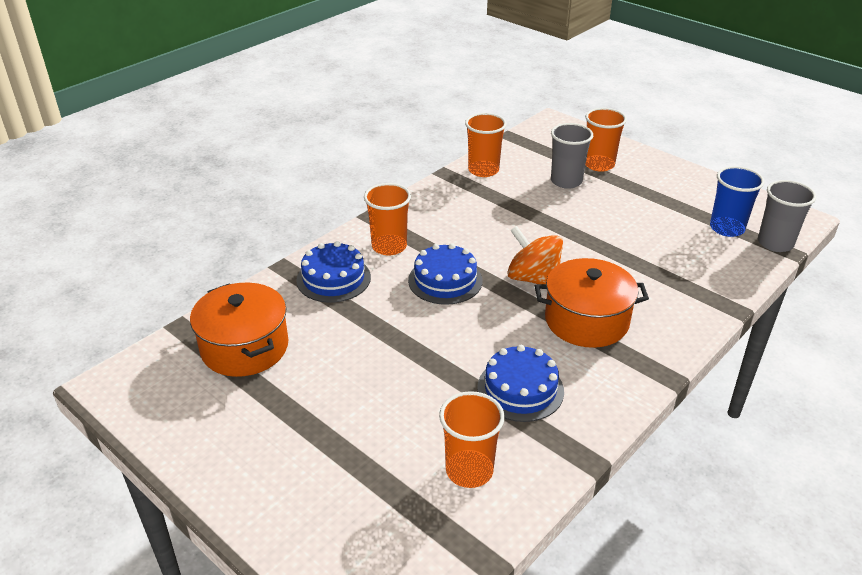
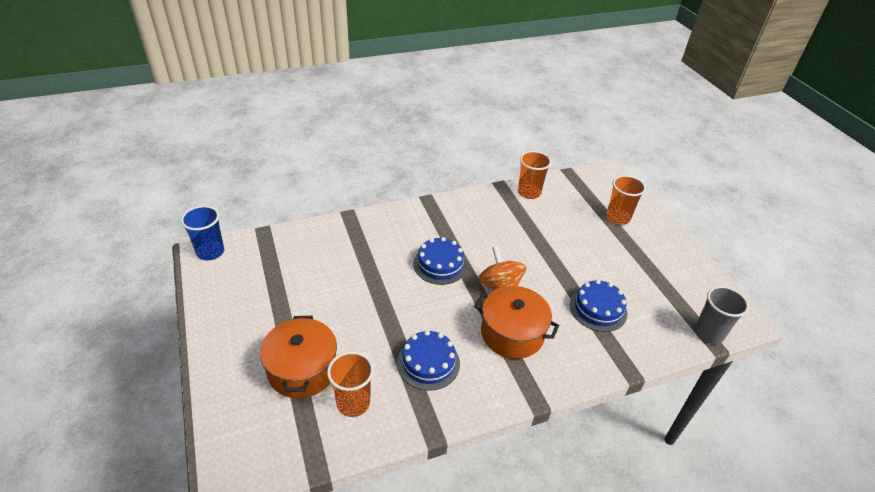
camera: 25 degrees right, 5 degrees up
orange pot [190,282,288,377] -> orange pot moved to [260,316,337,398]
blue cake [296,241,371,303] -> blue cake moved to [570,279,627,332]
orange cup [364,183,411,256] -> none
grey cup [551,123,593,189] -> none
blue cup [710,166,765,237] -> blue cup moved to [181,205,224,260]

